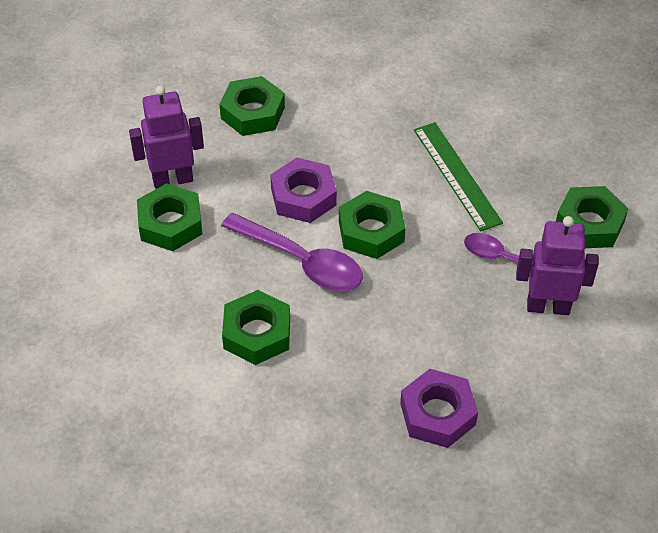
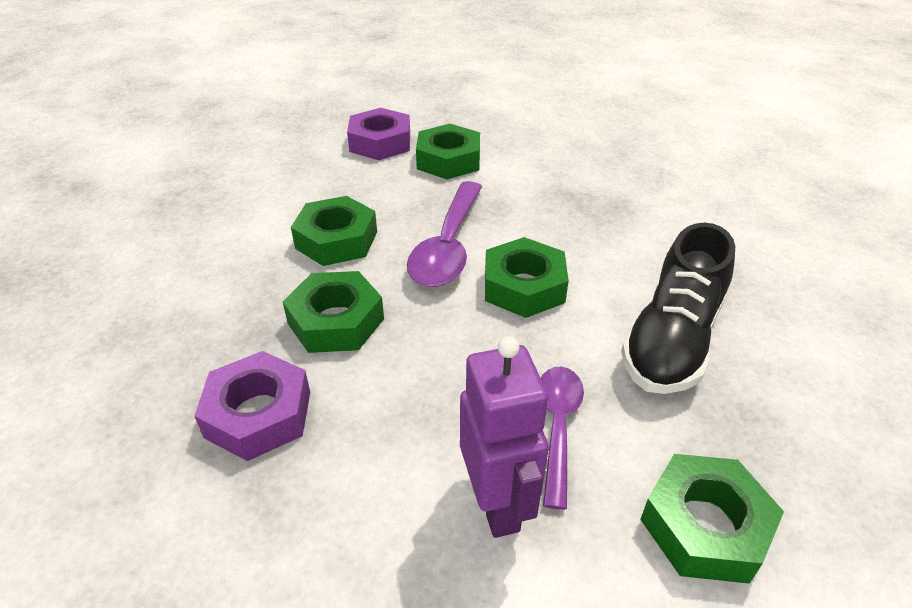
camera: 70 degrees right, 10 degrees down
purple robot [129,86,204,189] -> none
green nut [219,76,285,136] -> green nut moved to [283,271,384,353]
purple nut [270,158,337,223] -> purple nut moved to [347,108,410,160]
green ruler [414,122,503,231] -> black shoe [621,223,735,394]

